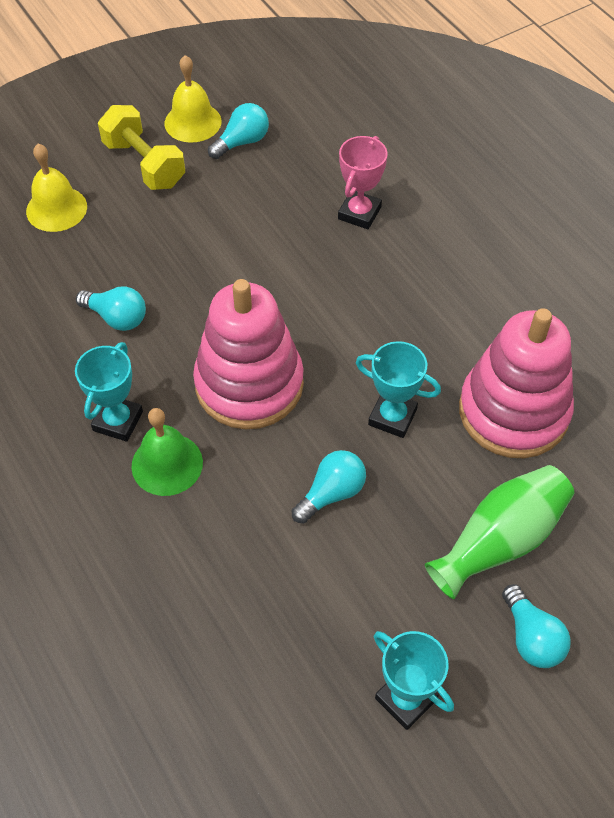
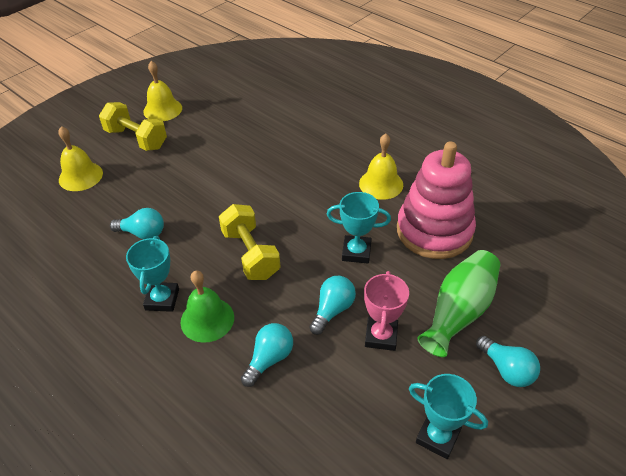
camera: 15 degrees left, 10 degrees down
pink stacking toy [193,279,304,429] -> yellow dumbbell [219,204,281,280]
turquoise light bulb [208,103,269,159] -> turquoise light bulb moved to [241,323,293,387]
pink trophy [338,136,388,229] -> pink trophy moved to [364,271,409,351]
none -> yellow bell [359,133,403,200]

